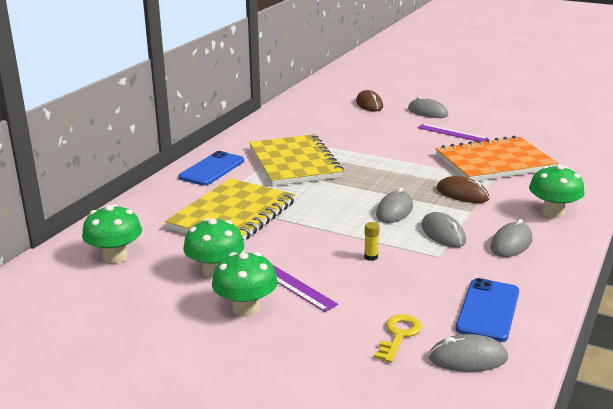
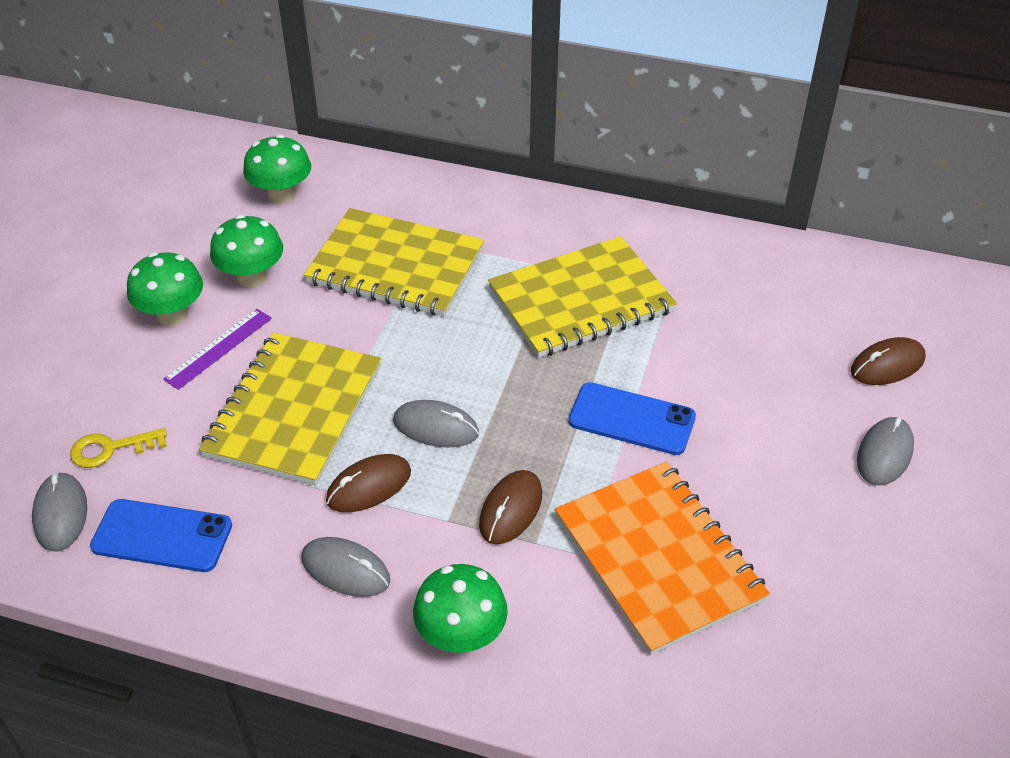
camera: 80 degrees right, 20 degrees up
blue phone [178,151,244,186] -> blue phone moved to [568,382,696,455]
yellow glue stick [364,222,380,261] -> yellow notebook [199,332,381,486]
yellow key [374,314,422,363] -> yellow key turned 150 degrees clockwise [70,428,167,468]
purple ruler [418,124,488,142] -> none
grey mouse [421,212,466,248] -> brown mouse [326,454,411,512]

